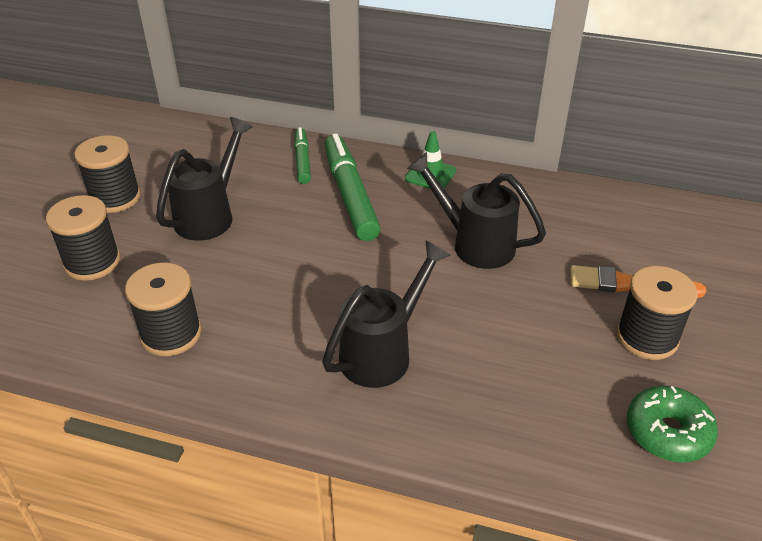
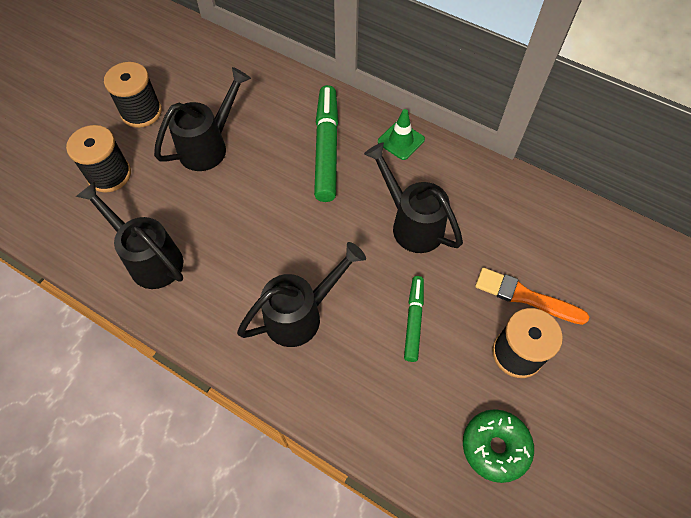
camera: 15 degrees right, 20 degrees up
black spool [125,263,202,356] -> black watering can [76,182,183,289]
green marker [294,127,311,184] -> green marker moved to [404,276,424,362]

